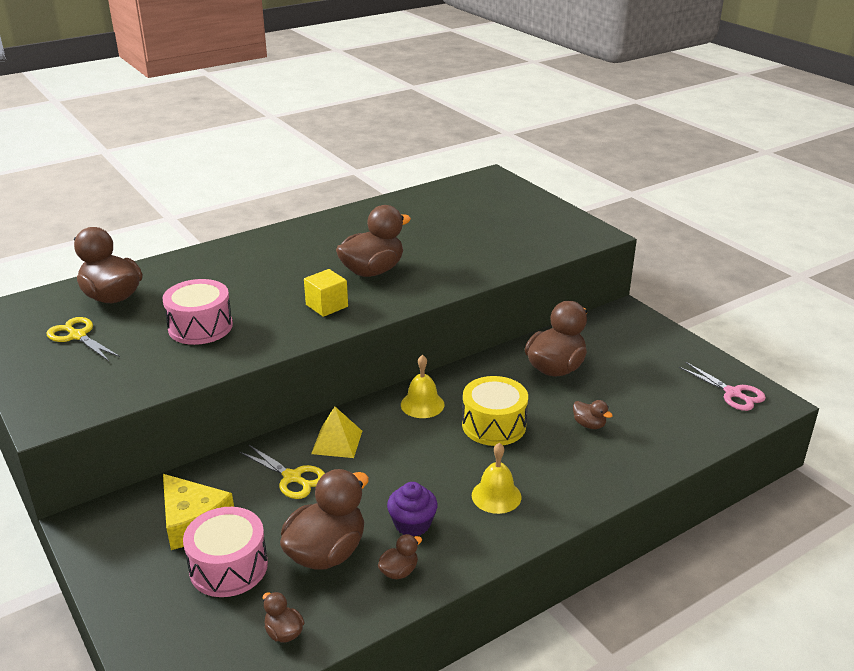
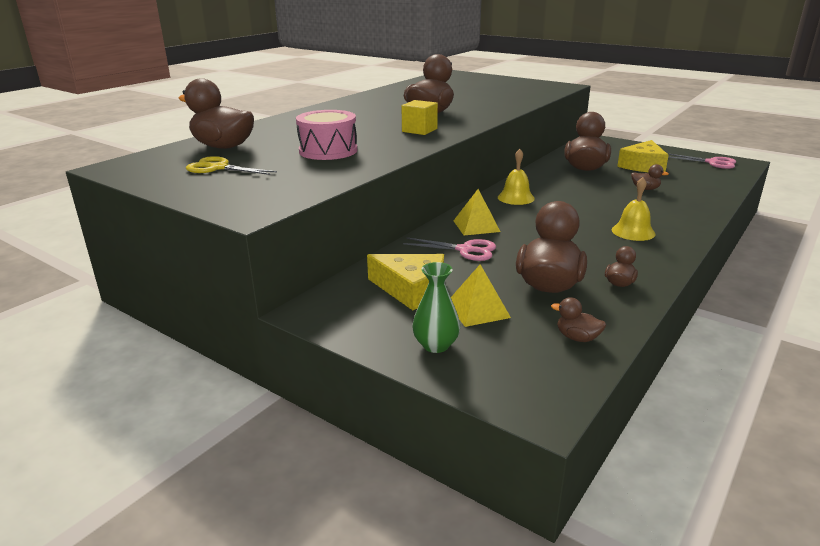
camera: 20 degrees left, 5 degrees down
pink drum [183,507,268,597] -> yellow pyramid [451,264,511,327]
yellow scissors [239,444,325,499] -> pink scissors [403,237,496,261]
purple cupcake [387,482,438,536] -> none
yellow drum [462,376,528,446] -> none
none -> green vase [412,262,460,353]
none -> yellow cheese [617,140,669,172]

